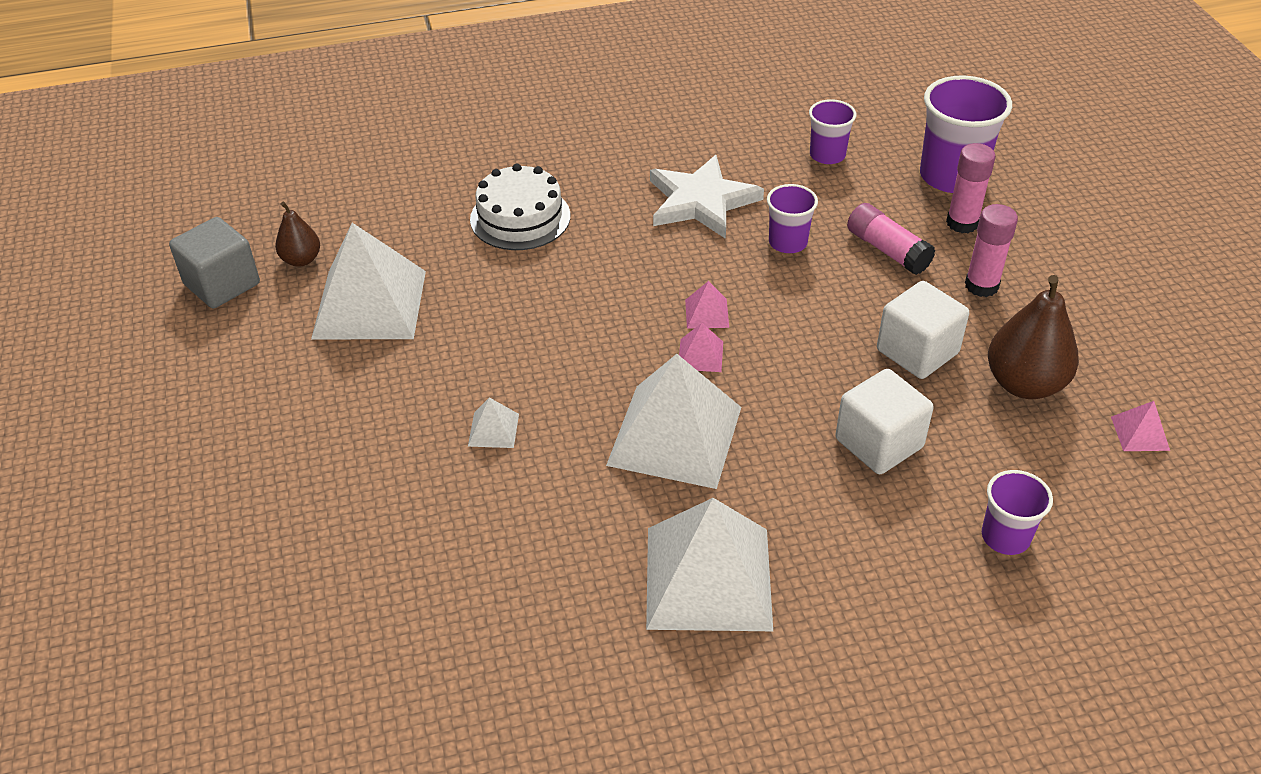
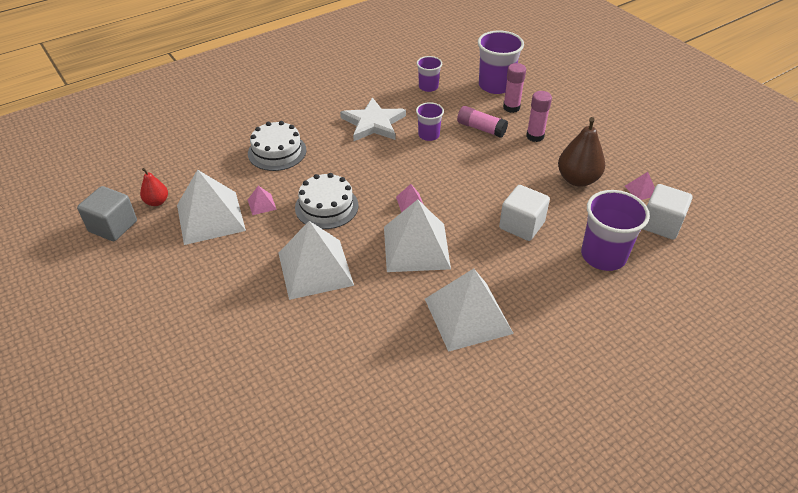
camera: 20 degrees left, 0 degrees up
brown pear [275,202,320,267] -> red pear [140,168,168,206]
white pyramid [468,397,519,448] -> white pyramid [278,221,354,300], size x2.42
pink pyramid [685,281,729,328] -> pink pyramid moved to [248,186,277,215]
white cube [877,281,969,379] -> white cube moved to [642,184,693,240]
purple cup [982,470,1053,555] -> purple cup [581,190,650,271], size x1.76
none -> white cake [295,173,358,229]

